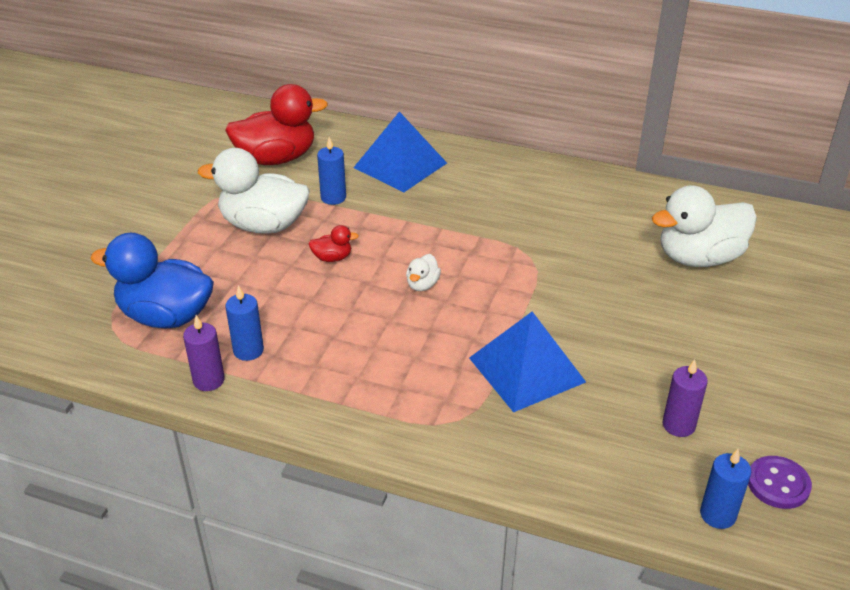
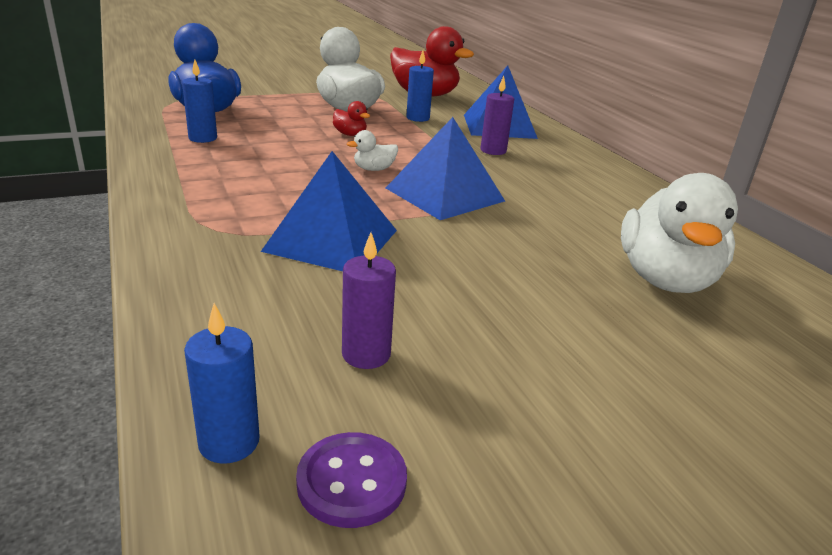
camera: 45 degrees right, 10 degrees down
purple candle [183,315,225,391] -> purple candle moved to [481,76,514,155]
white duck [652,185,757,267] -> white duck turned 105 degrees counterclockwise [621,173,738,293]
none -> blue pyramid [386,117,505,220]

